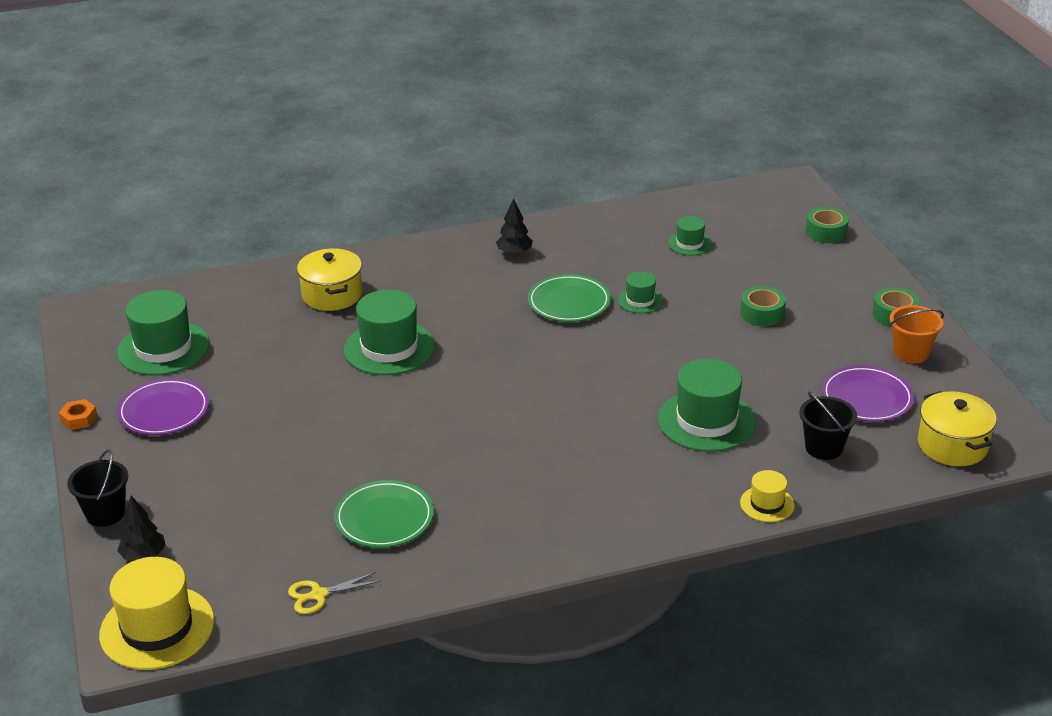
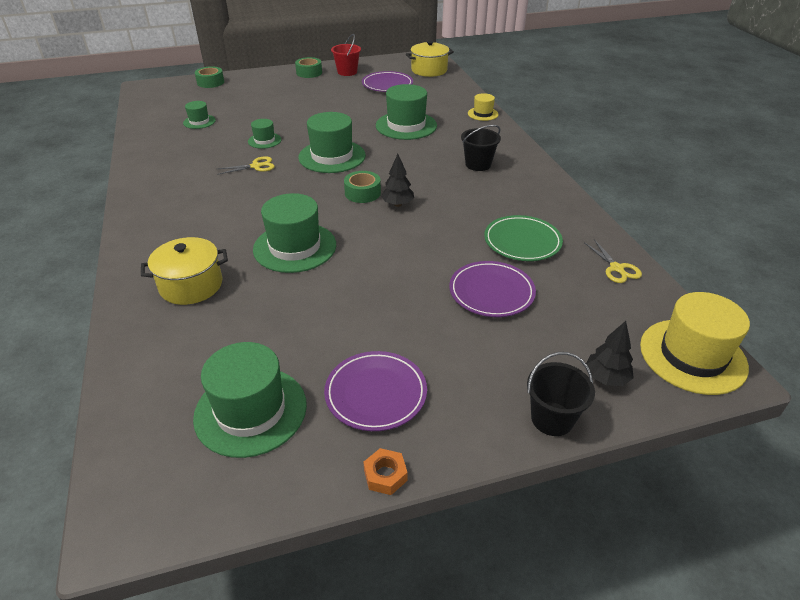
camera: 90 degrees left, 5 degrees up
black tree [496,198,533,255] -> black tree moved to [381,154,414,207]
green plate [528,274,611,322] -> yellow scissors [217,156,275,175]
green tape [740,286,786,326] -> green tape moved to [344,171,381,203]
black bucket [799,391,857,460] -> black bucket moved to [461,125,501,171]
orange bucket [889,305,944,363] -> red bucket [331,34,361,76]
none -> green hat [298,112,366,173]
none -> purple plate [449,261,536,317]

